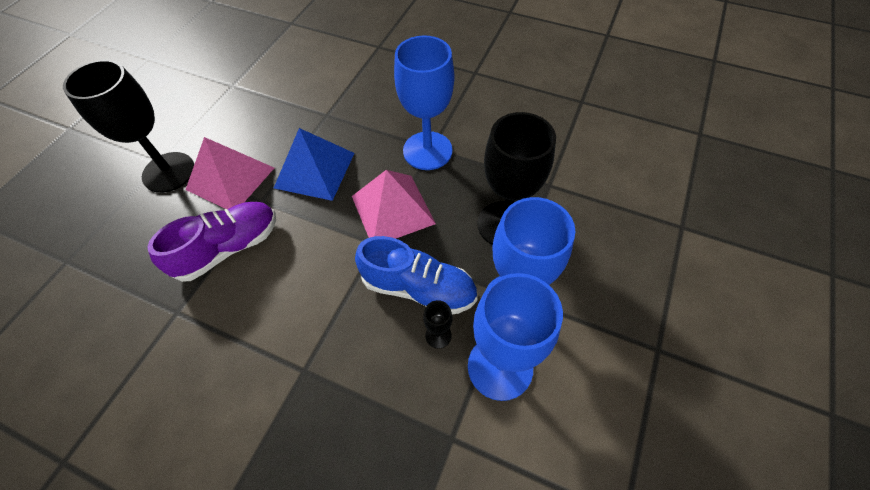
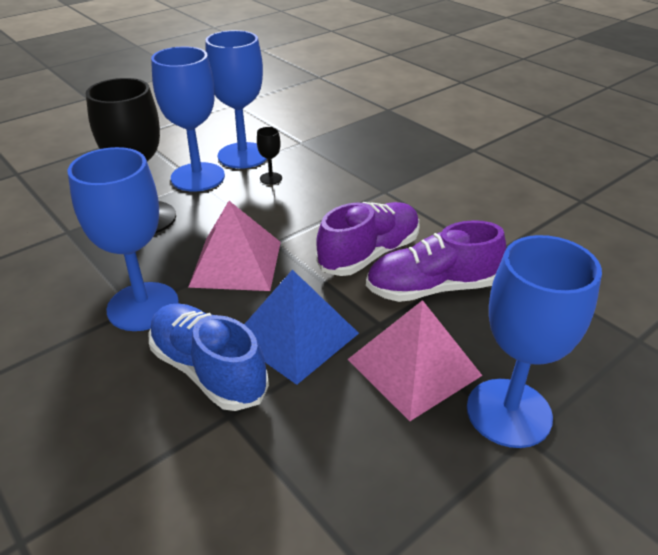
camera: 155 degrees left, 20 degrees down
black goblet [63,60,194,193] -> blue goblet [467,235,602,448]
blue shoe [355,236,478,315] -> blue shoe moved to [149,303,269,411]
none -> purple shoe [316,202,420,276]

